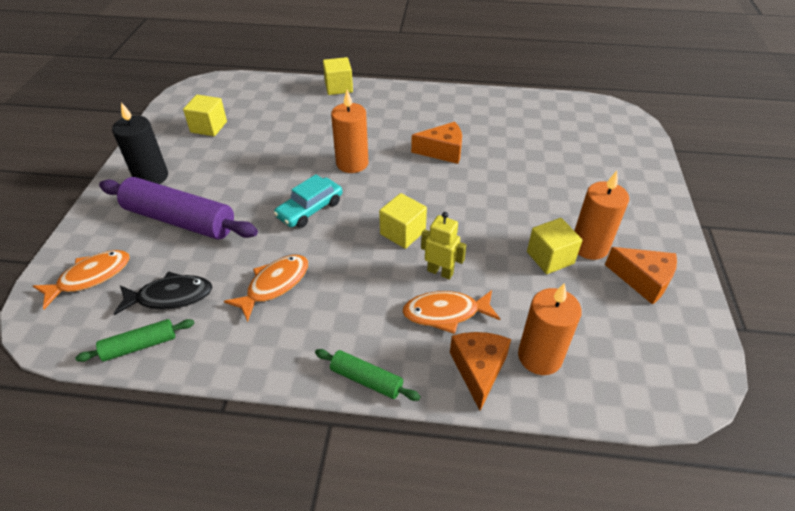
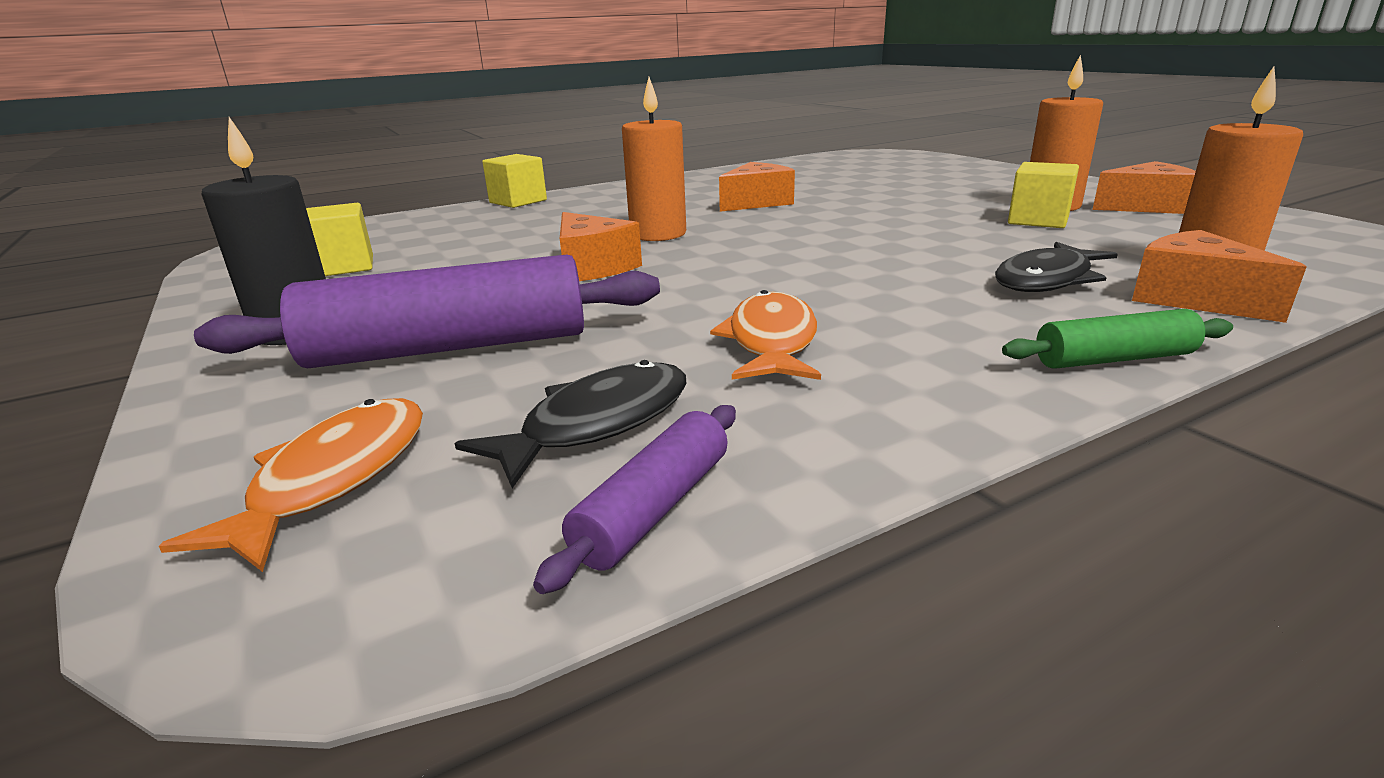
camera: 35 degrees left, 20 degrees down
green rolling pin [75,319,195,362] -> purple rolling pin [533,405,736,594]
turquoise car [274,174,342,228] -> none
yellow cube [379,193,427,249] -> none
orange fish [402,290,500,334] -> black fish [995,242,1118,292]
yellow robot [421,212,466,280] -> none
none -> orange cheese [560,212,642,281]

